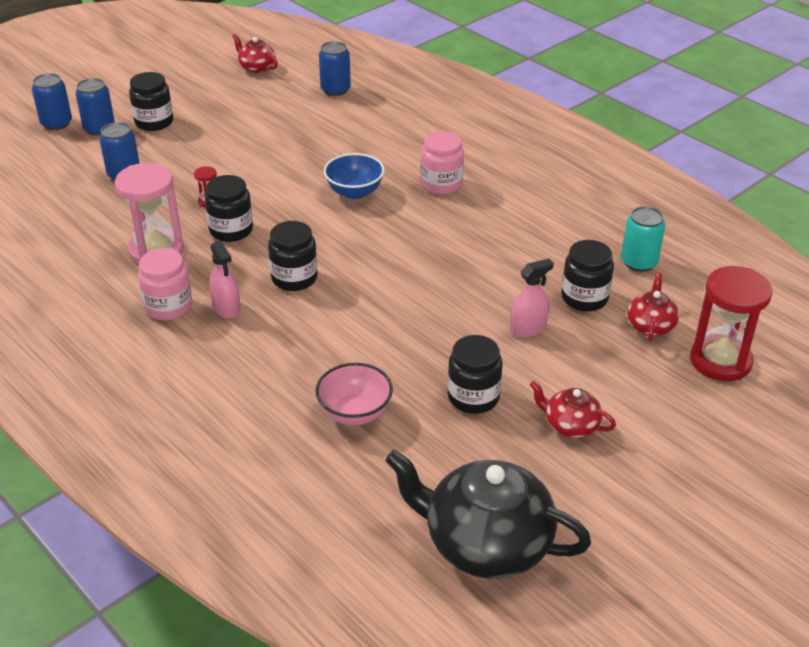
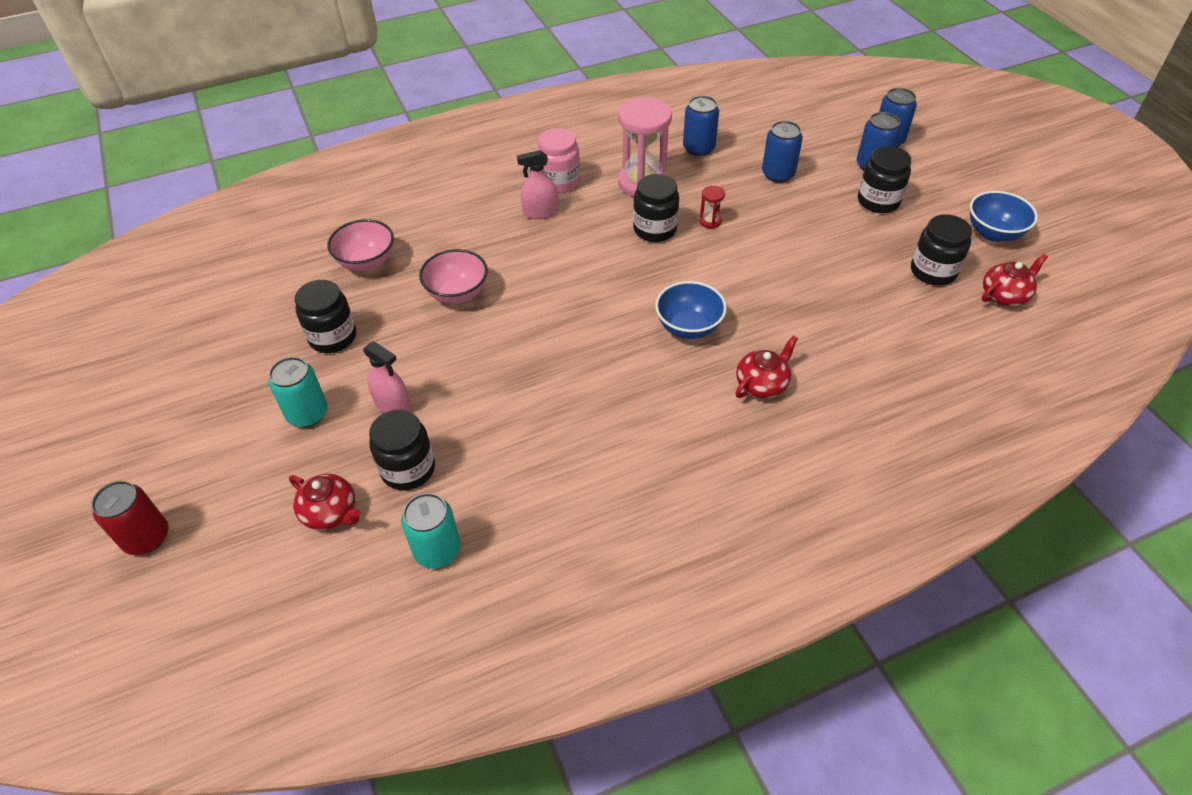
camera: 110 degrees right, 10 degrees up
black jar [268,221,318,291] -> black jar moved to [911,214,972,286]
blue can [319,41,351,96] -> blue can moved to [683,96,719,156]
black teapot [385,450,591,579] -> none
pink jar [421,131,464,195] -> none
pink spray bottle [510,259,554,338] -> pink spray bottle turned 45 degrees counterclockwise [363,341,411,413]
red teapot [530,380,616,438] -> red teapot moved to [735,335,798,398]
red hourglass [690,266,773,381] -> none
none -> red can [91,481,168,555]
none -> turquoise can [269,357,328,427]
none -> pink bowl [419,249,488,304]
none -> blue bowl [970,191,1038,242]

